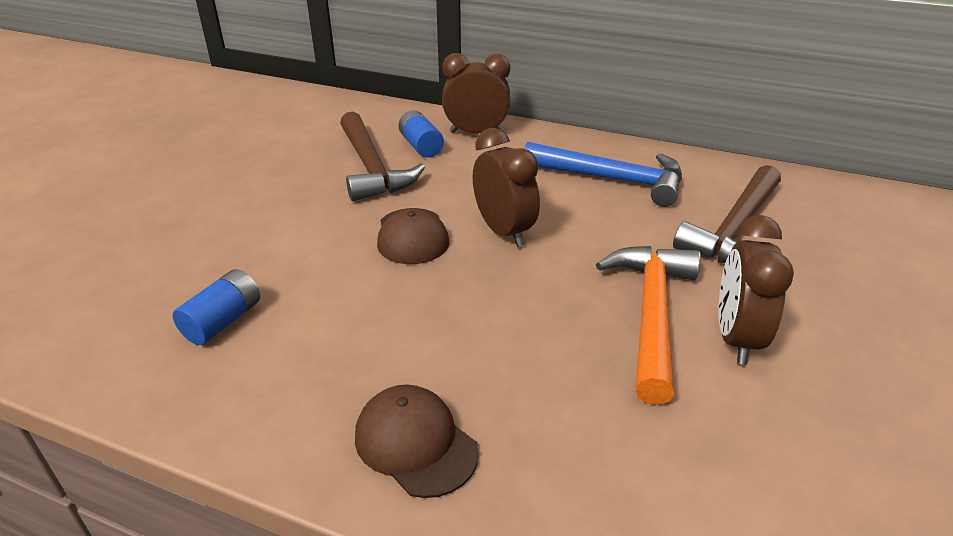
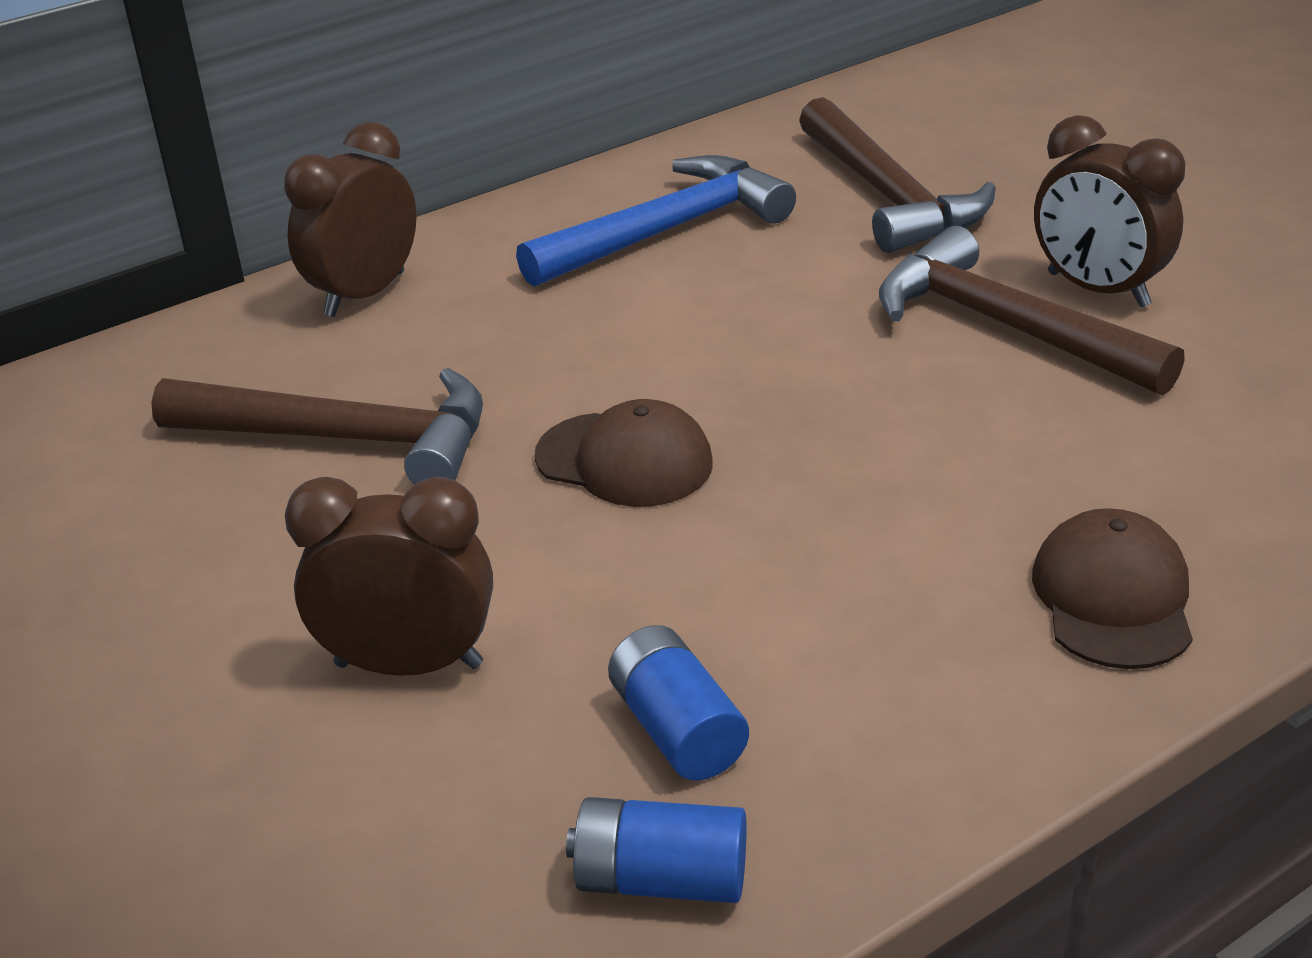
camera: 55 degrees left, 0 degrees up
brown cap [355,385,479,498] -> brown cap turned 105 degrees clockwise [1032,508,1193,669]
blue battery [399,111,444,157] -> blue battery moved to [566,797,747,903]
brown clock [473,128,540,247] -> brown clock moved to [285,477,493,676]
orange hammer [596,246,701,405] -> brown hammer [879,226,1185,396]

